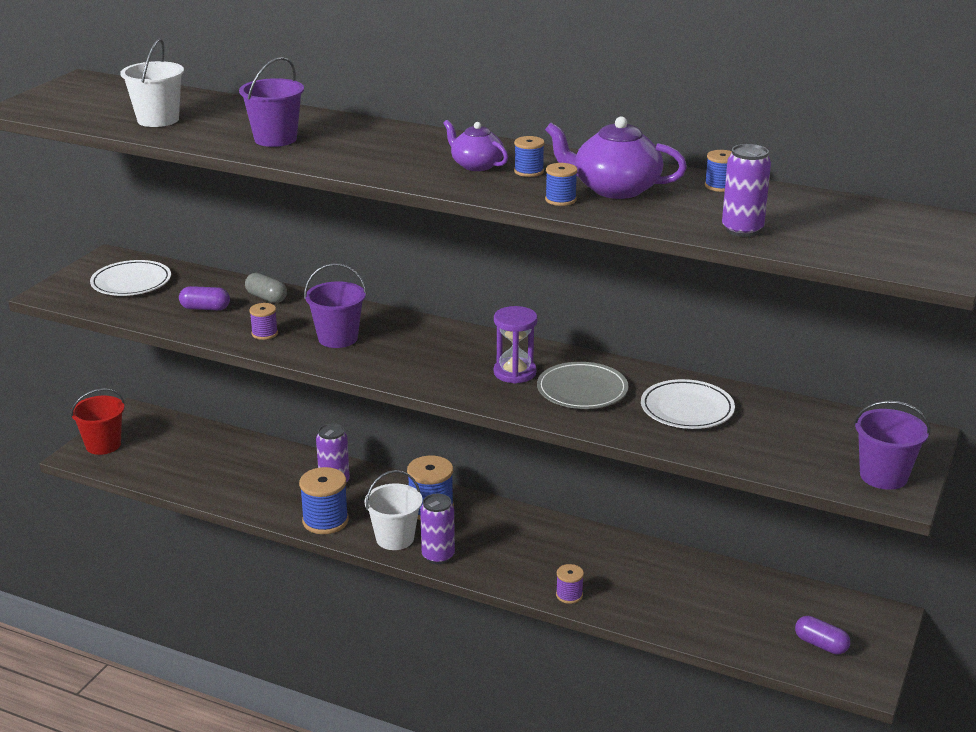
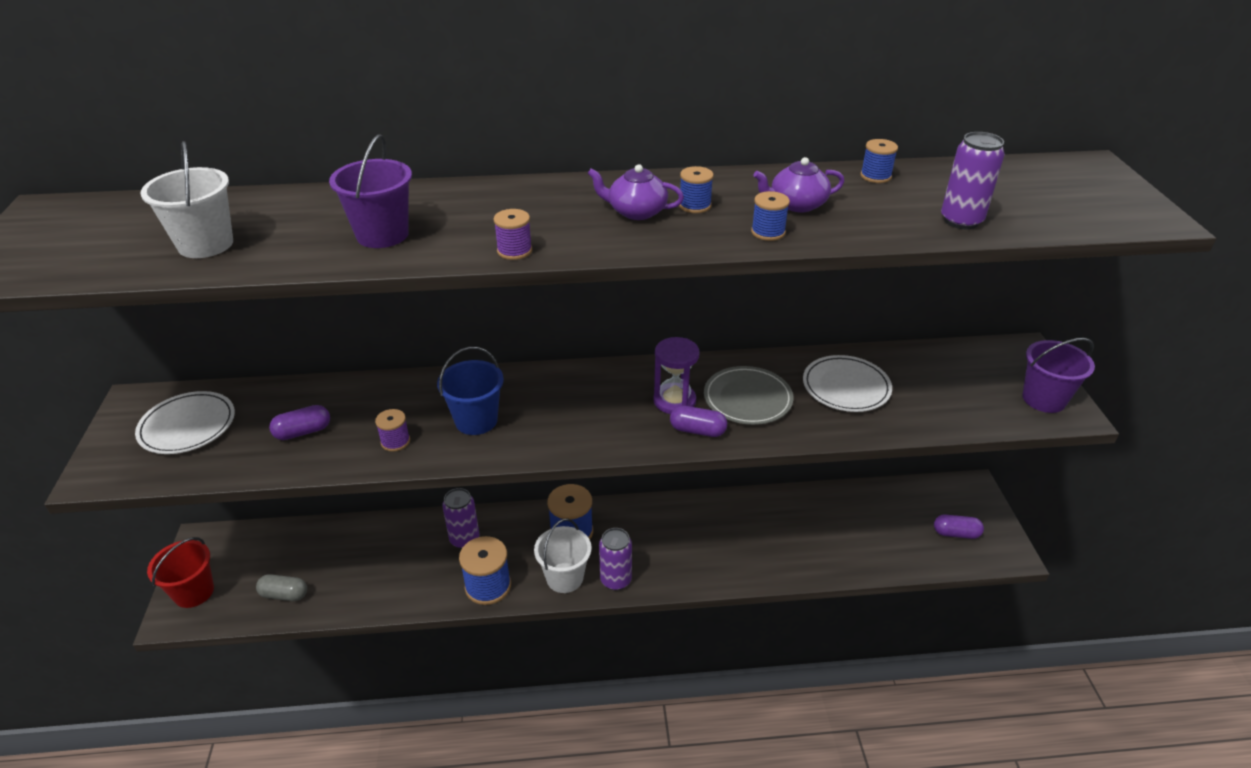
camera: 30 degrees left, 10 degrees up
grey capsule [245,273,287,303] -> grey capsule moved to [256,574,307,601]
purple bucket [304,263,367,348] -> blue bucket [437,347,504,435]
purple teapot [545,117,687,199] -> purple teapot [753,157,845,212], size x0.63
purple spool [556,564,584,604] -> purple spool moved to [493,209,532,260]
none -> purple capsule [670,405,727,437]

